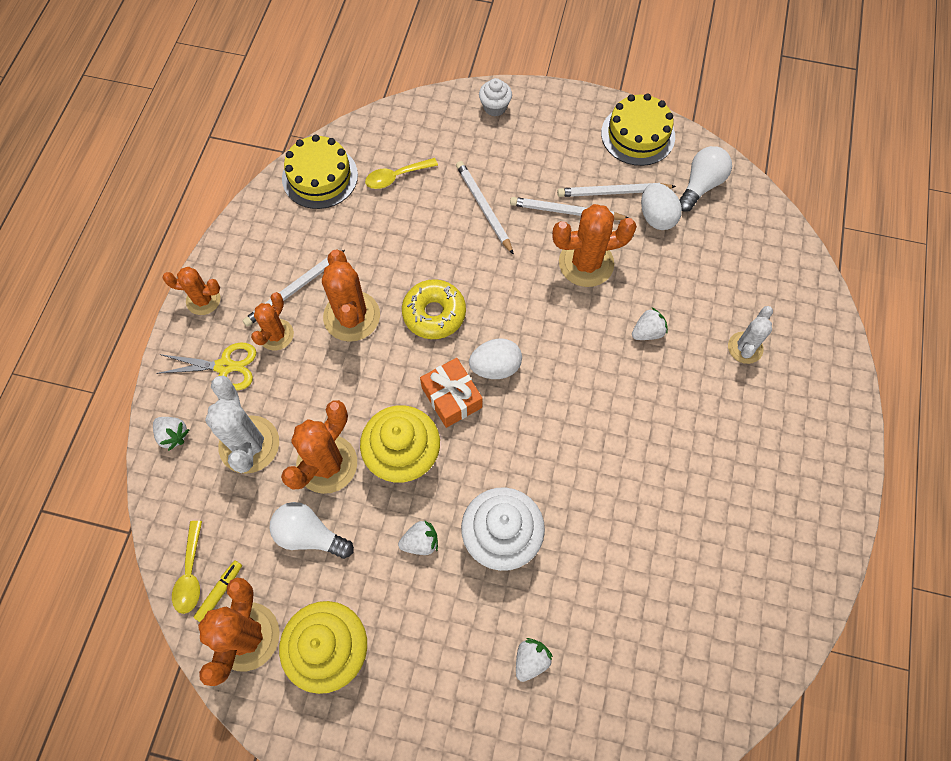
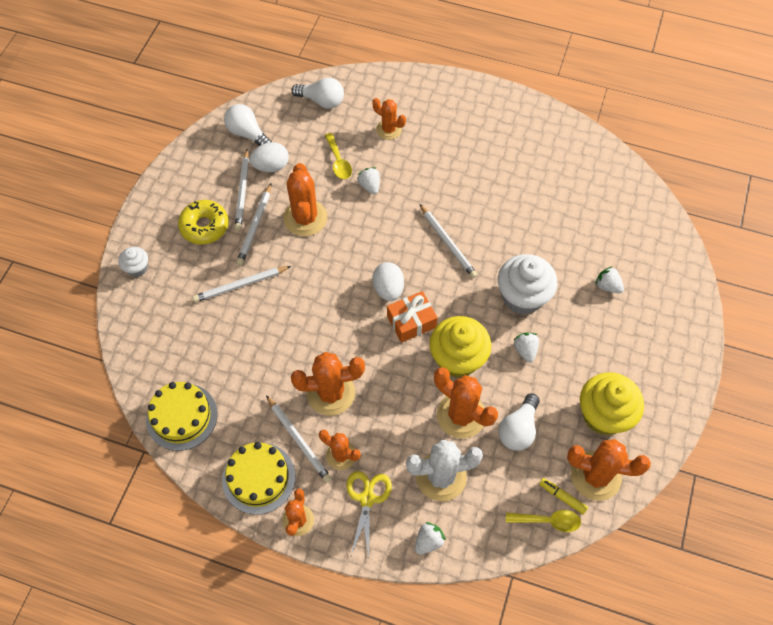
camera: 85 degrees left, 5 degrees down
yellow spoon [365,158,438,189] -> yellow spoon moved to [325,133,352,179]
yellow donut [402,279,466,339] -> yellow donut moved to [178,200,229,244]
yellow cake [601,93,675,166] -> yellow cake moved to [222,442,295,515]
white cactus [728,306,773,364] -> orange cactus [372,98,406,140]
none -> white light bulb [291,77,344,109]
none -> white pencil [420,204,477,278]

